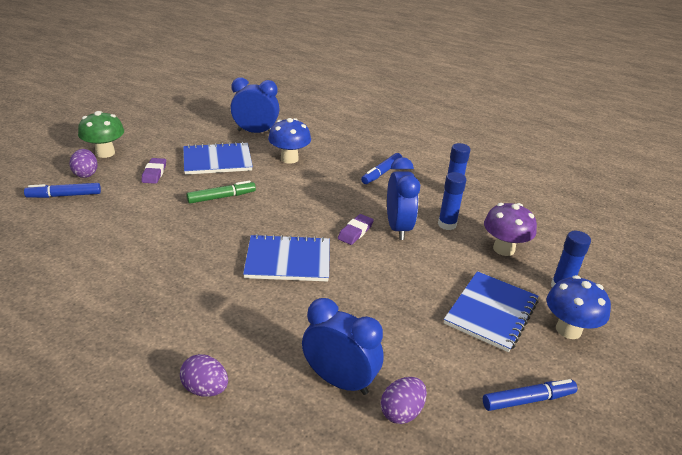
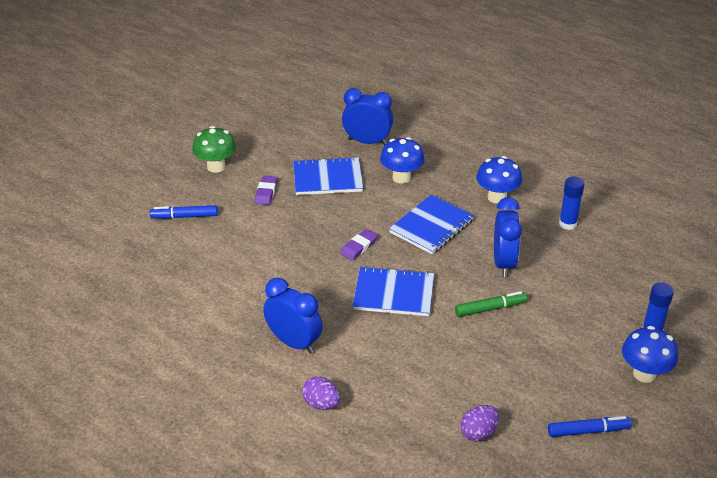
camera: 10 degrees right, 5 degrees up
purple egg [70,149,98,178] -> none
green marker [186,181,256,204] -> green marker moved to [455,291,527,317]
blue clock [302,298,384,395] -> blue clock moved to [263,278,323,354]
purple eraser [338,214,374,245] -> purple eraser moved to [340,229,378,260]
blue marker [361,153,402,184] -> blue mushroom [476,156,522,204]
blue glue stick [438,172,466,230] -> none
blue notebook [444,271,539,352] -> blue notebook moved to [389,195,474,254]
purple mushroom [484,203,537,256] -> none

